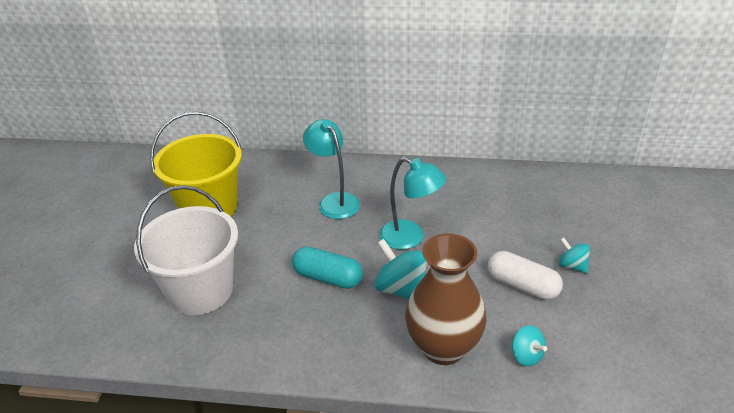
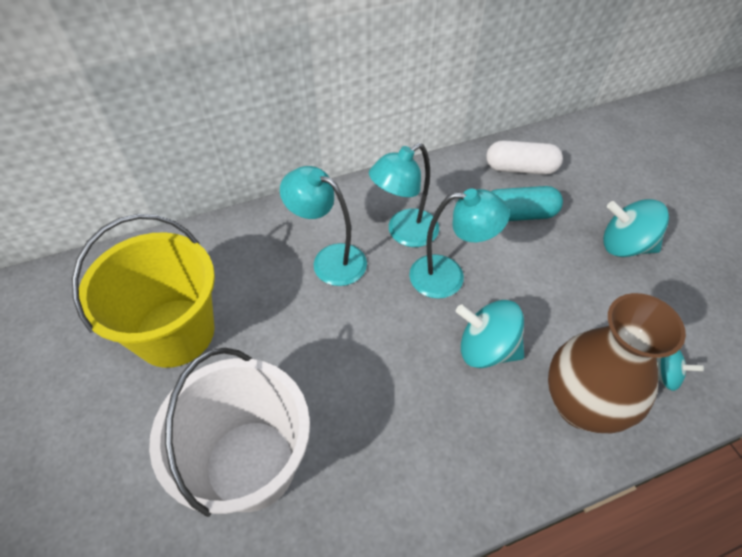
camera: 30 degrees left, 15 degrees up
turquoise capsule [292,246,363,289] -> turquoise capsule moved to [491,186,563,221]
white capsule [488,251,563,300] -> white capsule moved to [486,140,563,175]
turquoise spinning top [559,237,590,274] -> turquoise spinning top [603,199,669,257], size x1.69
none -> turquoise lamp [369,143,439,247]

